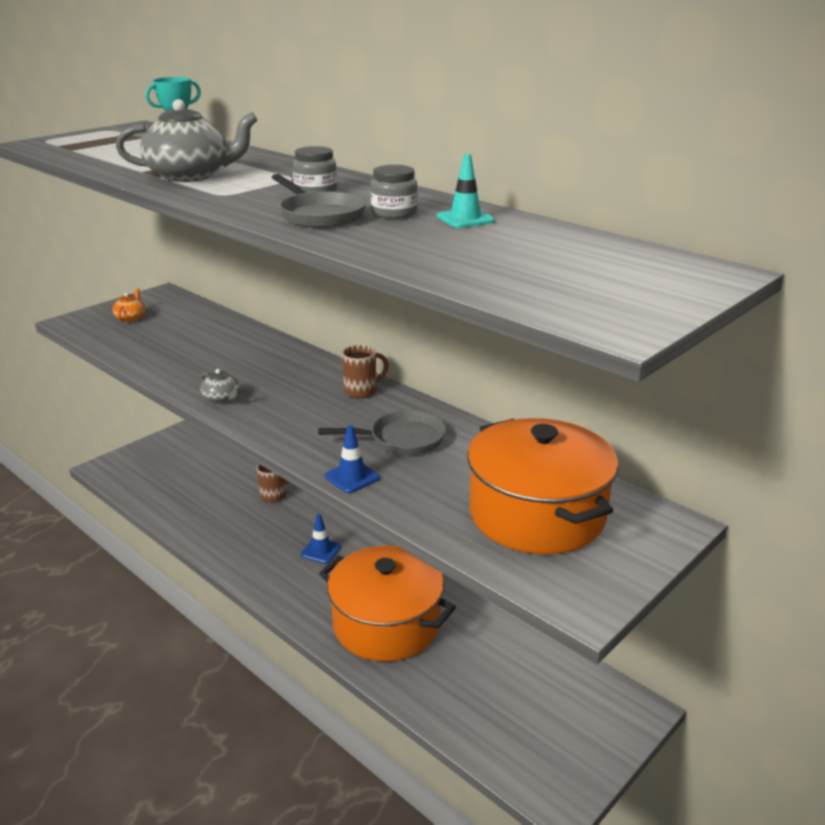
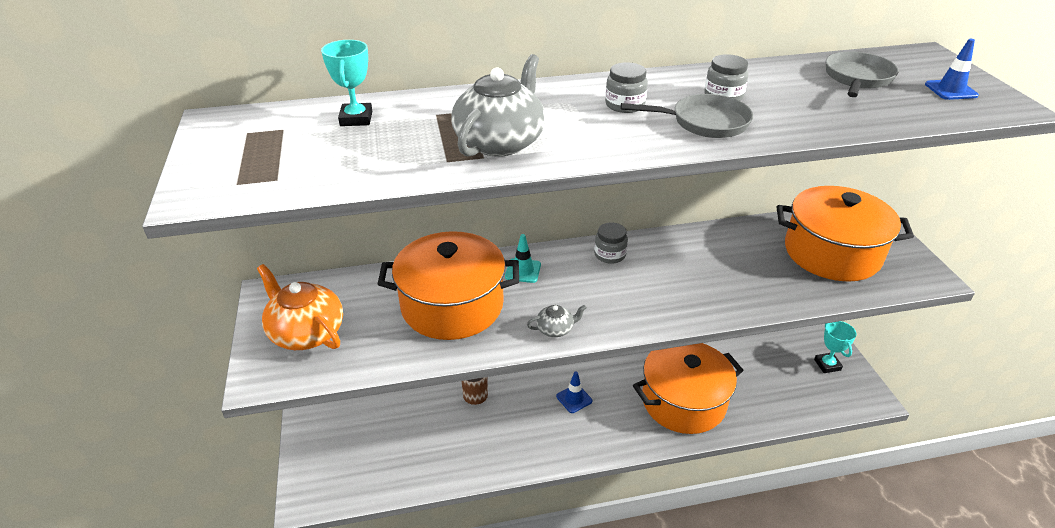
camera: 55 degrees left, 10 degrees up
orange teapot [113,288,145,322] -> orange teapot [257,264,343,350], size x2.06
grey pan [318,410,446,455] -> grey pan moved to [826,52,899,97]
blue traffic cone [325,425,380,493] -> blue traffic cone moved to [925,39,979,100]
brown mug [342,345,389,399] -> grey jar [594,223,628,264]
turquoise traffic cone [437,154,495,228] -> turquoise traffic cone moved to [505,234,541,283]
none -> orange pot [378,231,519,340]
none -> turquoise trophy [814,321,857,373]

